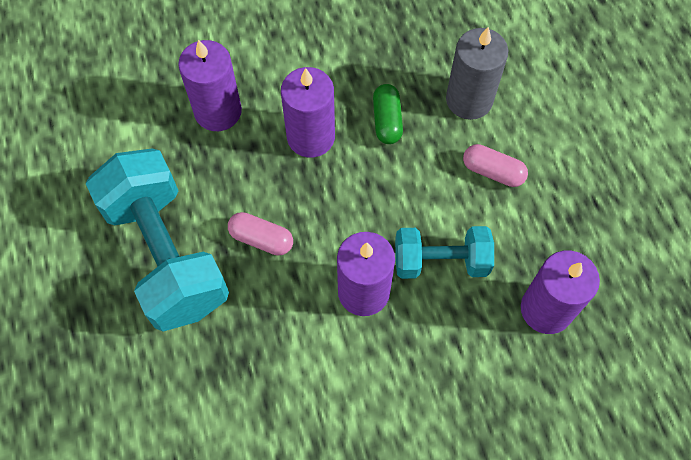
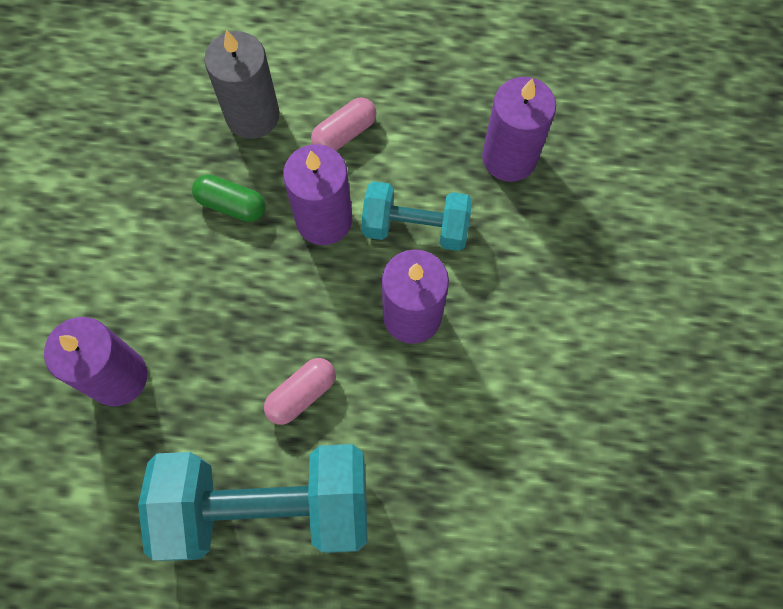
camera: 65 degrees left, 5 degrees up
purple candle [281,67,335,158] -> purple candle moved to [283,144,352,245]
turquoise dumbbell [395,226,494,279] -> turquoise dumbbell turned 75 degrees clockwise [361,181,472,251]

